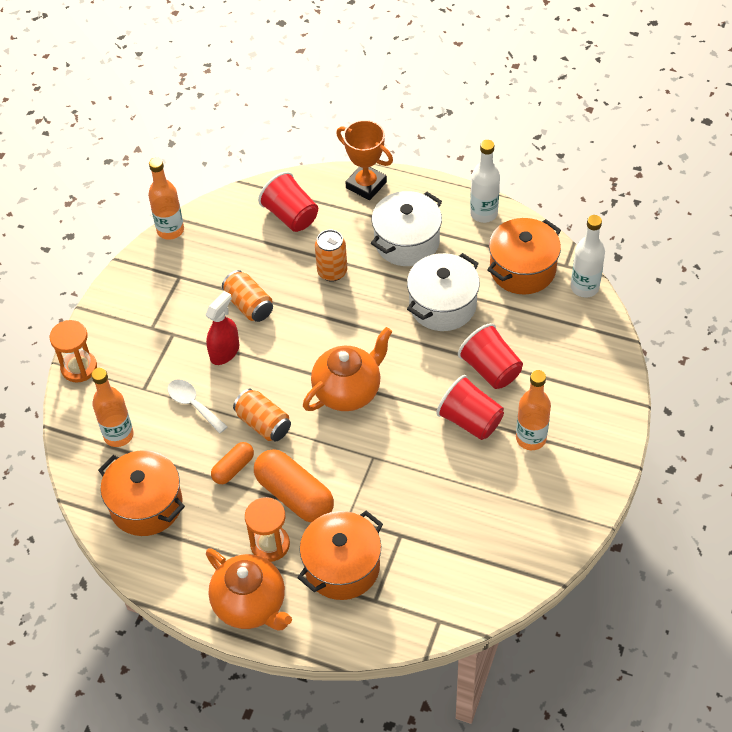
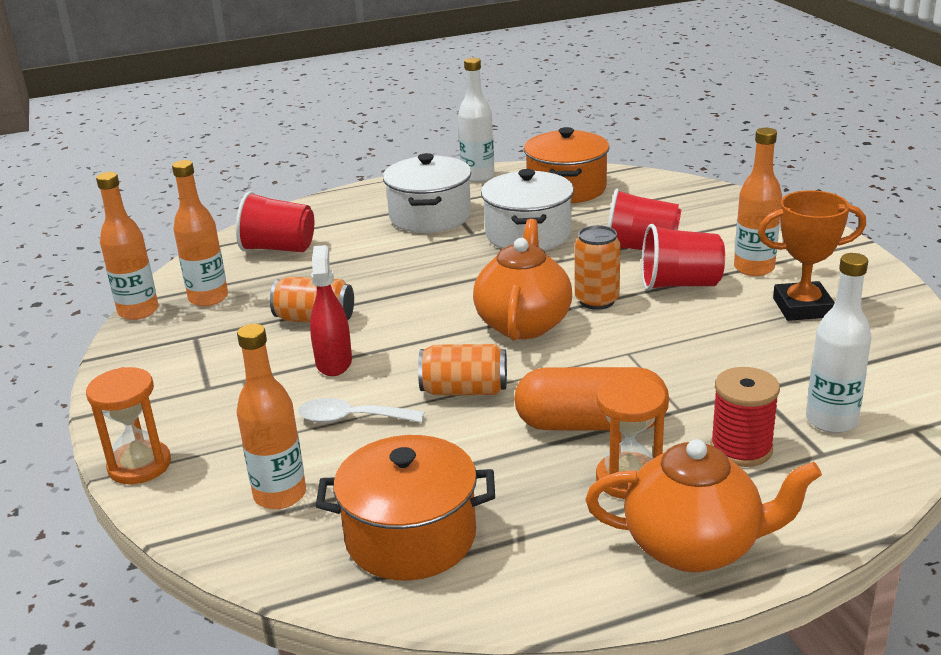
camera: 40 degrees left, 25 degrees down
orange capsule [211,442,254,484] -> none
orange pot [297,511,383,600] -> red spool [710,367,780,467]
orange can [315,230,347,282] -> orange can moved to [575,225,621,310]
orange trophy [336,120,393,200] -> orange trophy moved to [758,190,866,321]
white bottle [571,215,605,298] -> white bottle moved to [806,253,872,433]
none -> orange bottle [172,160,228,306]

